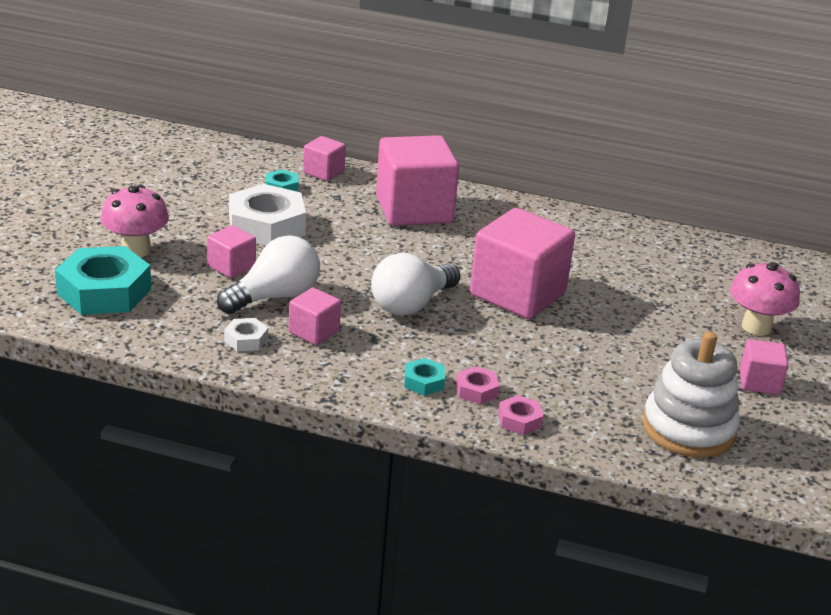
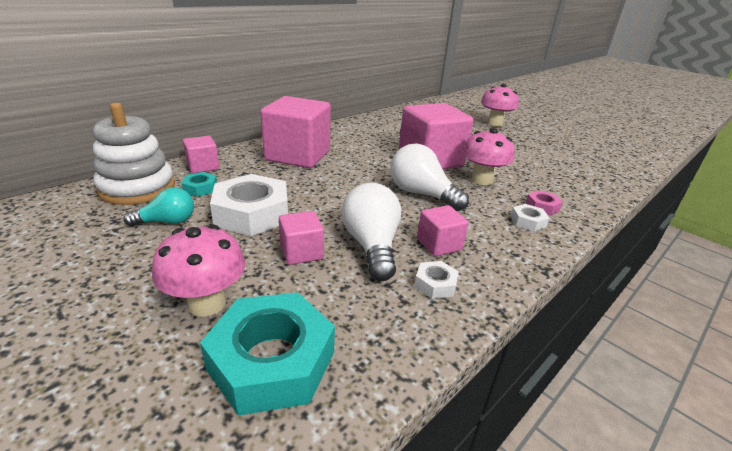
camera: 60 degrees left, 0 degrees up
white light bulb [371,253,460,316] -> white light bulb turned 150 degrees clockwise [390,144,469,211]
turquoise nut [405,358,445,396] -> white nut [511,204,549,231]
pink nut [498,395,543,435] -> none
white stacking toy [642,331,740,458] -> white stacking toy moved to [93,103,175,205]
pink cube [740,339,788,395] -> none
none -> turquoise light bulb [124,188,194,226]
none -> pink mushroom [462,128,515,185]

